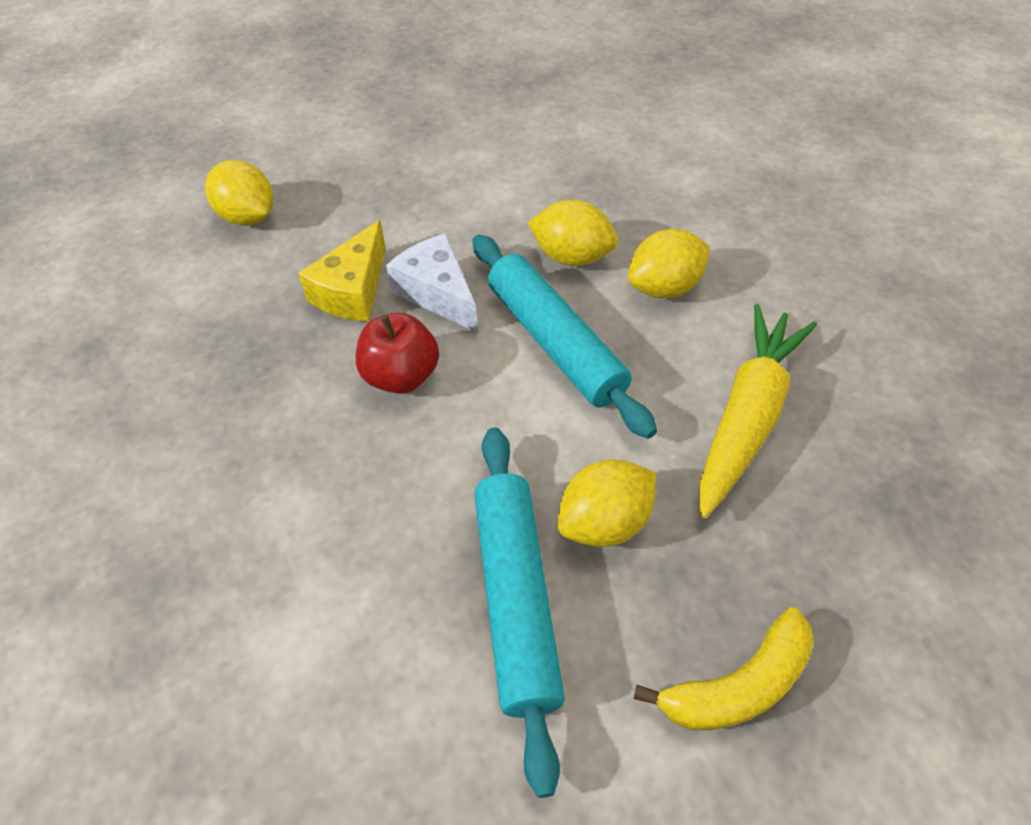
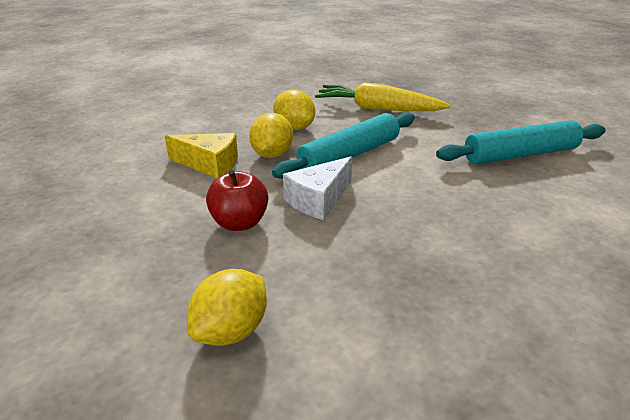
camera: 100 degrees left, 20 degrees down
yellow cheese [298,220,386,322] -> yellow cheese moved to [165,133,238,178]
red apple [356,313,439,394] -> red apple moved to [206,170,268,231]
yellow lemon [557,459,656,547] -> none
yellow banana [634,607,814,730] -> none

